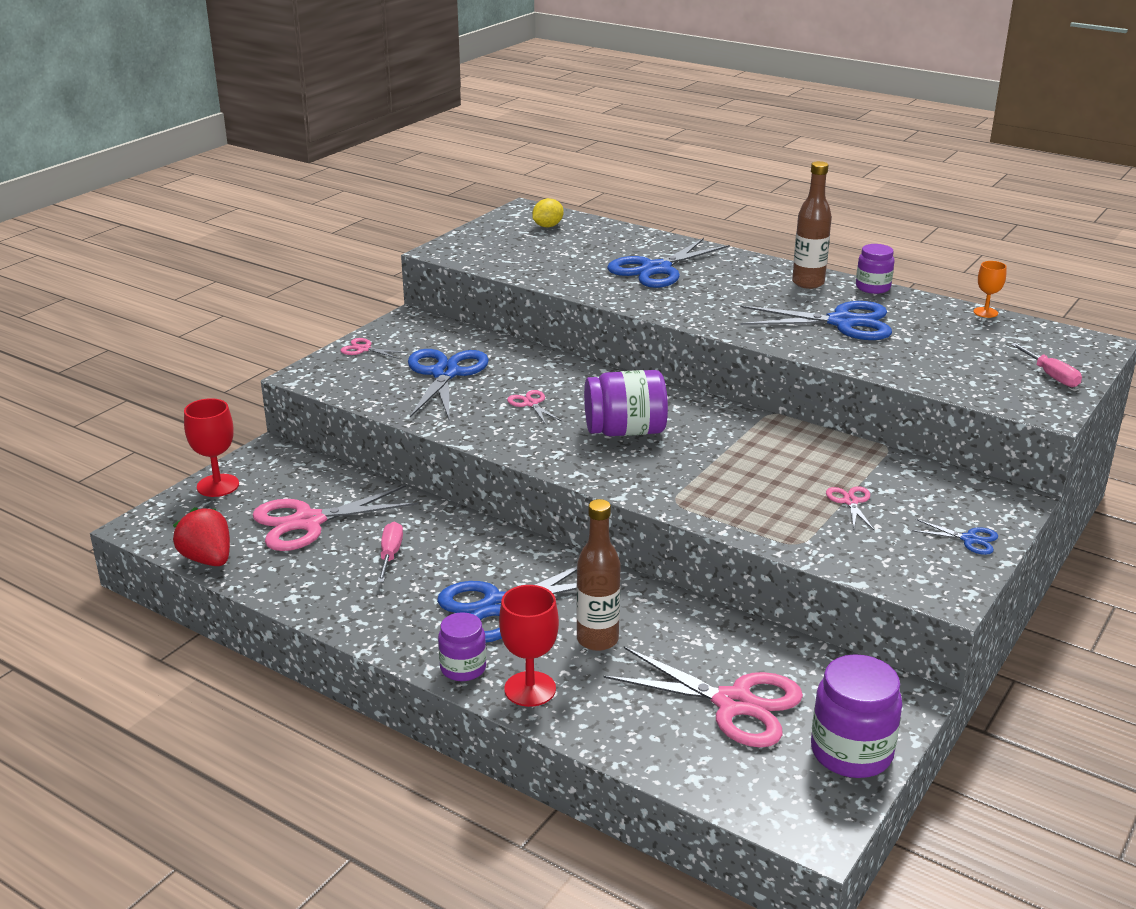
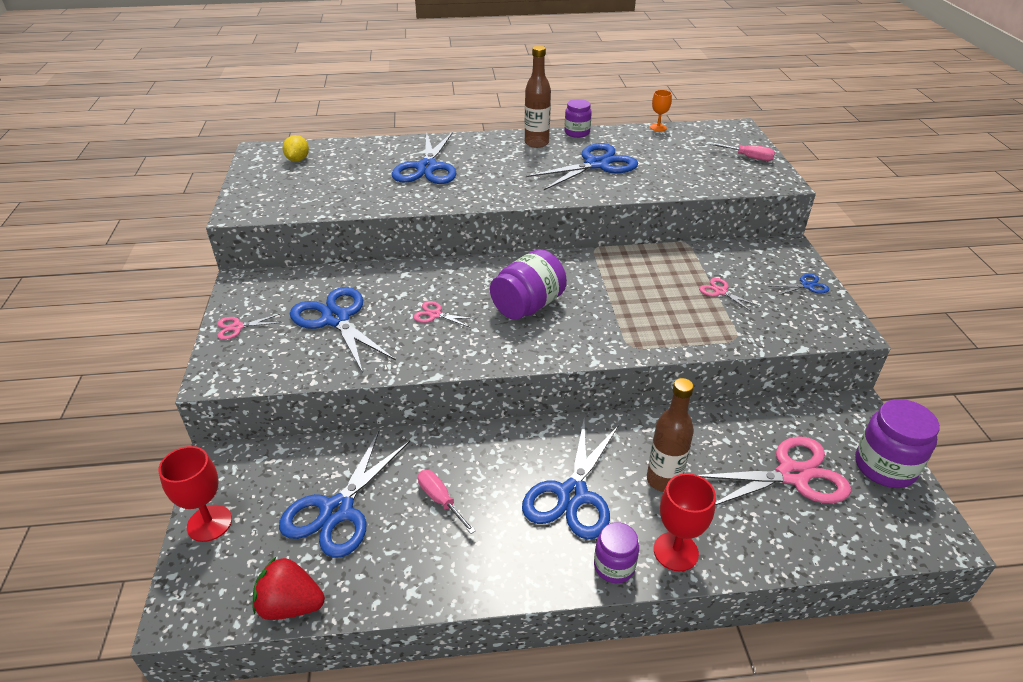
camera: 40 degrees left, 10 degrees up
pink scissors [253,485,419,551] -> blue scissors [279,431,410,558]

